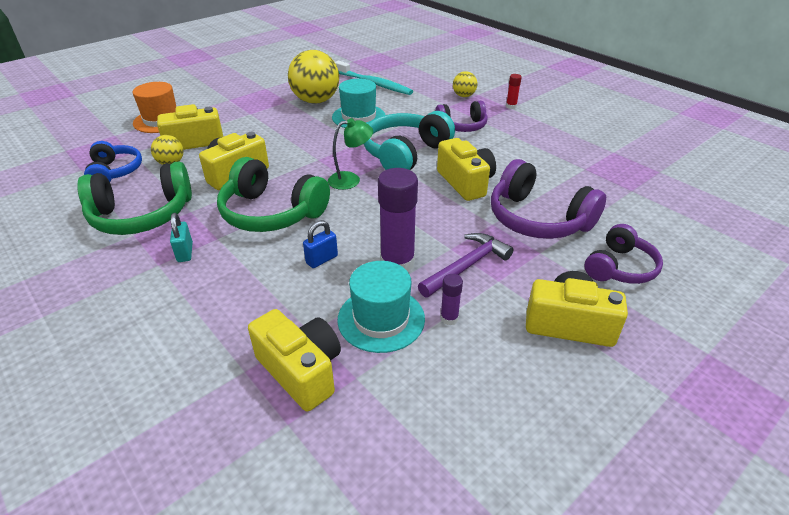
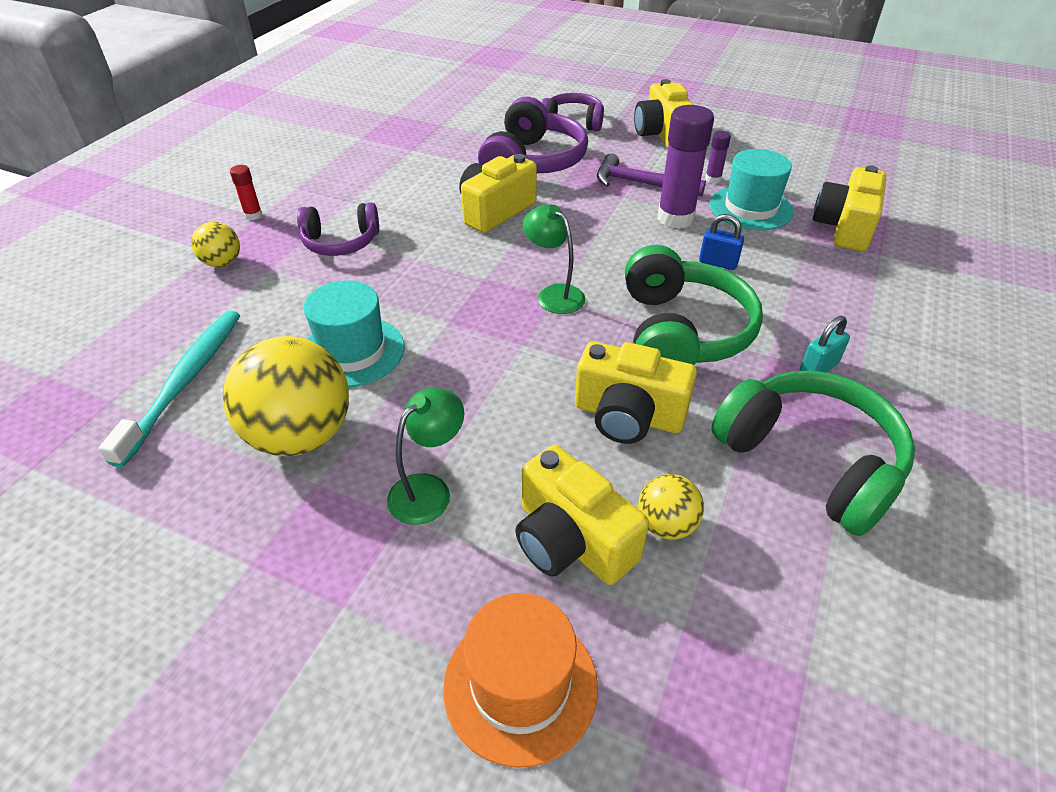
camera: 115 degrees left, 5 degrees up
blue headphones [84,141,142,182] -> none
turquoise headphones [364,111,455,170] -> none
purple headphones [435,101,487,132] -> purple headphones turned 120 degrees clockwise [297,202,379,256]
none -> green lamp [387,388,464,525]

